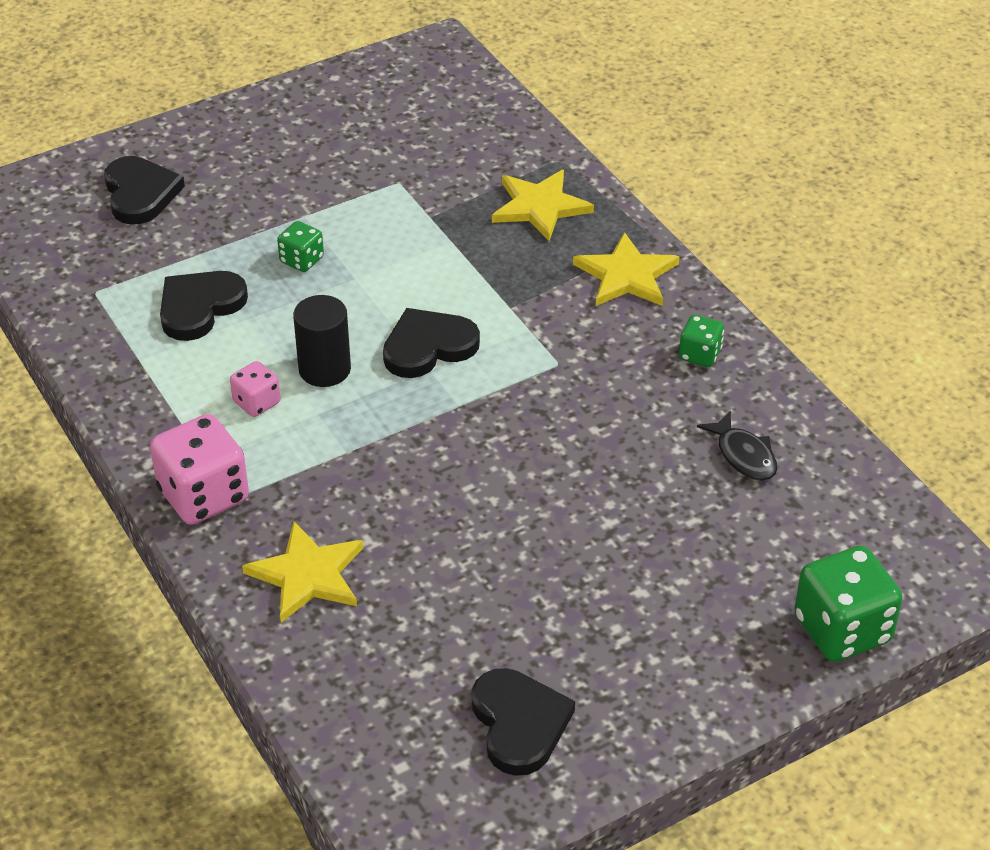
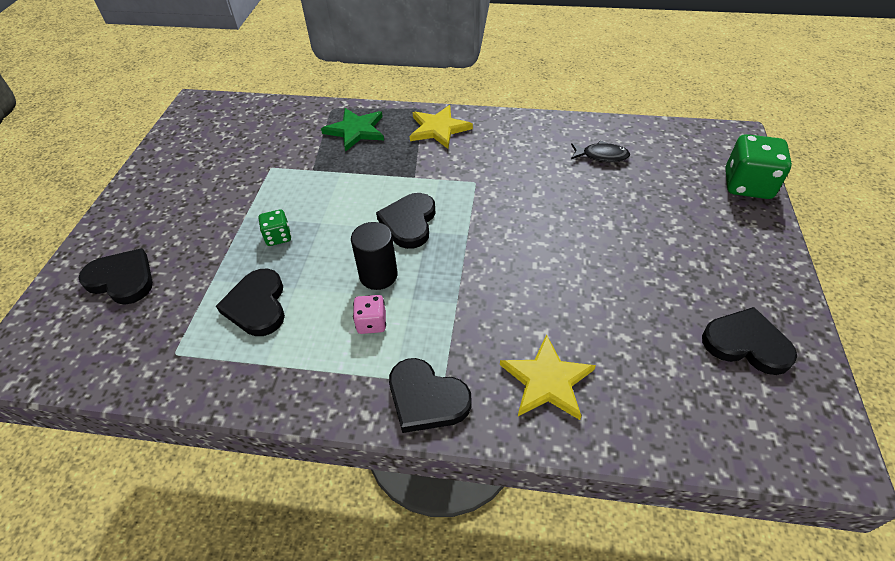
camera: 50 degrees left, 5 degrees up
pink dice [150,414,249,525] -> black heart [389,358,472,433]
yellow star [492,170,594,241] -> green star [321,108,384,152]
green dice [679,315,724,367] -> none

